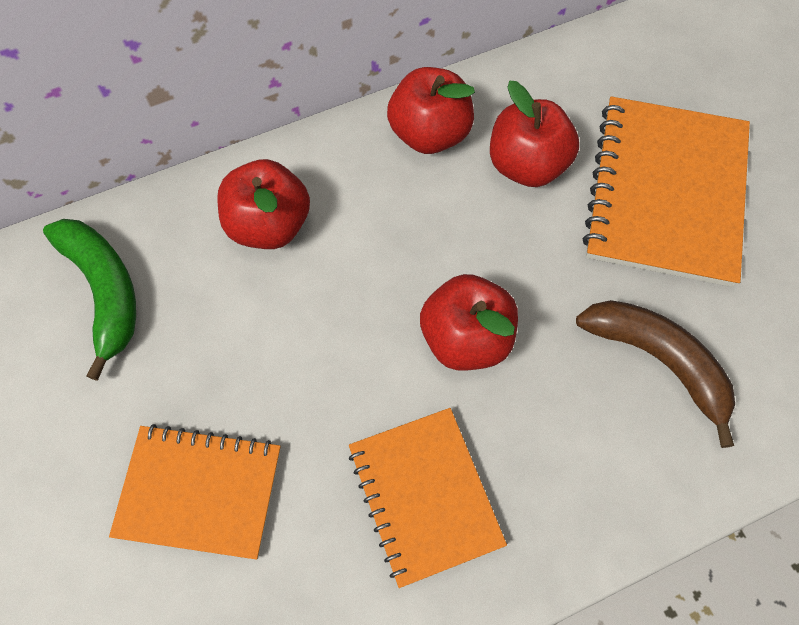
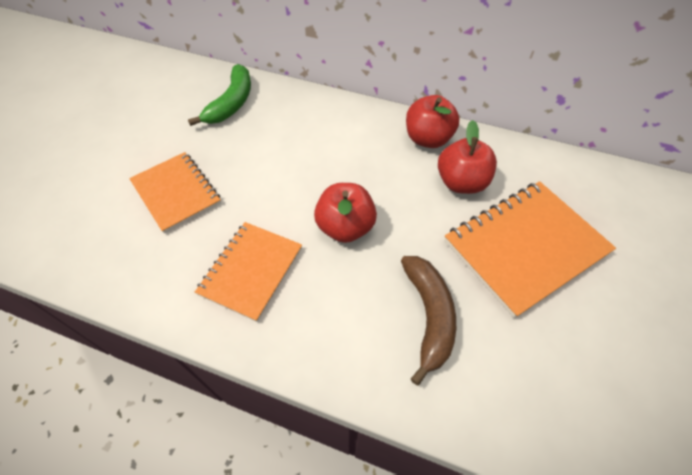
camera: 45 degrees right, 10 degrees down
red apple [217,159,310,249] -> none

